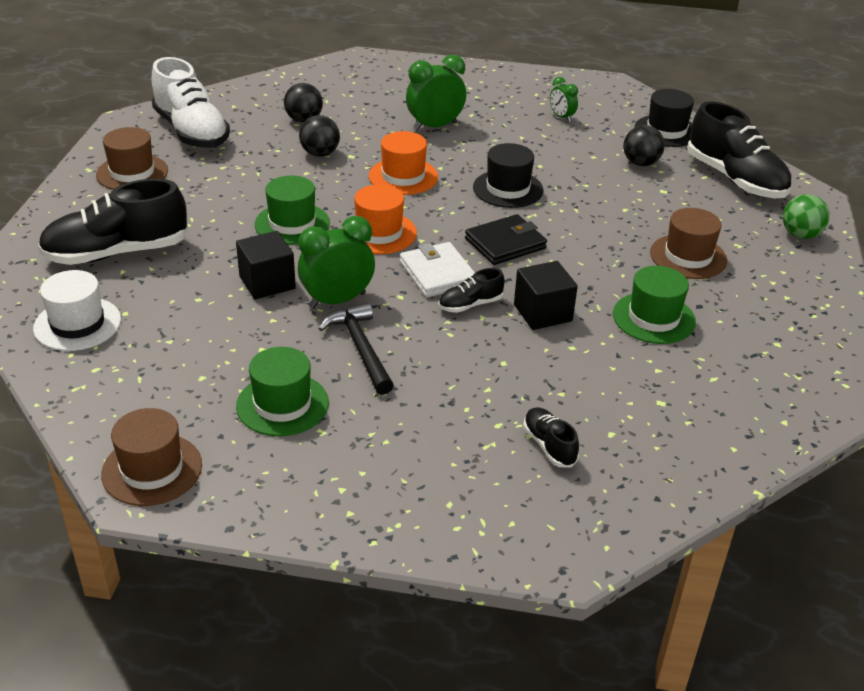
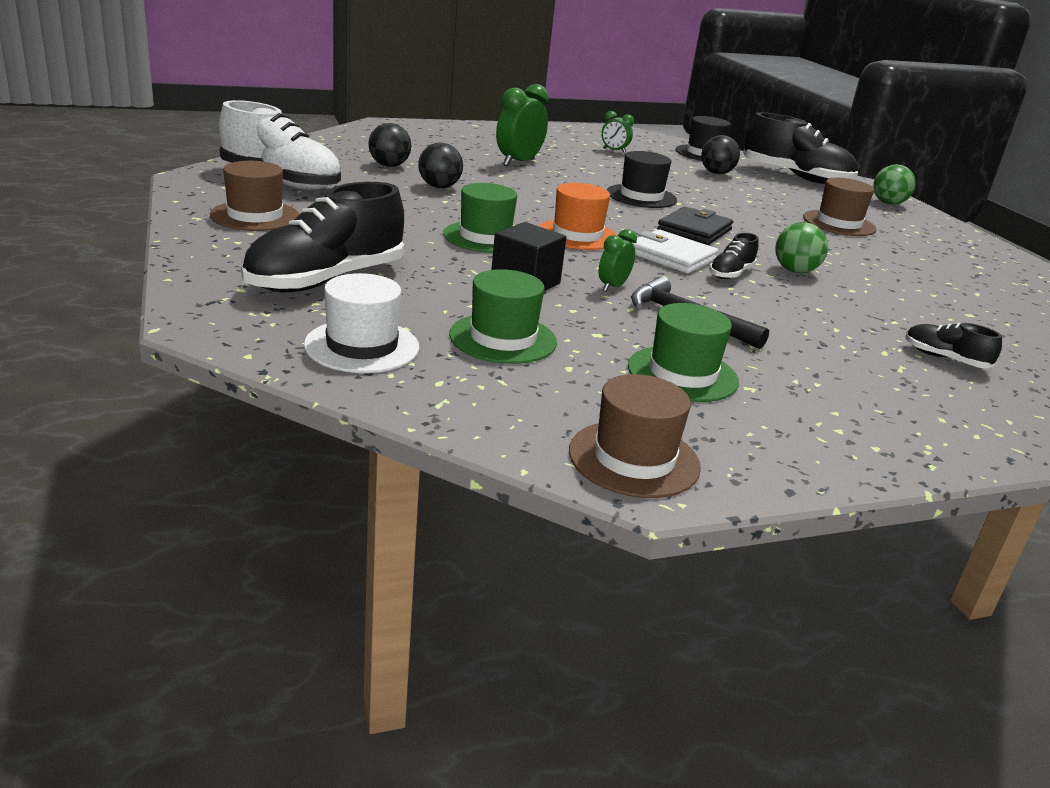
camera: 30 degrees left, 10 degrees down
green clock [298,216,375,309] -> green clock [599,229,637,292], size x0.55
orange hat [369,131,438,195] -> none
black cube [514,261,578,330] -> green ball [775,222,828,273]
green hat [613,266,696,344] -> green hat moved to [449,269,557,364]

